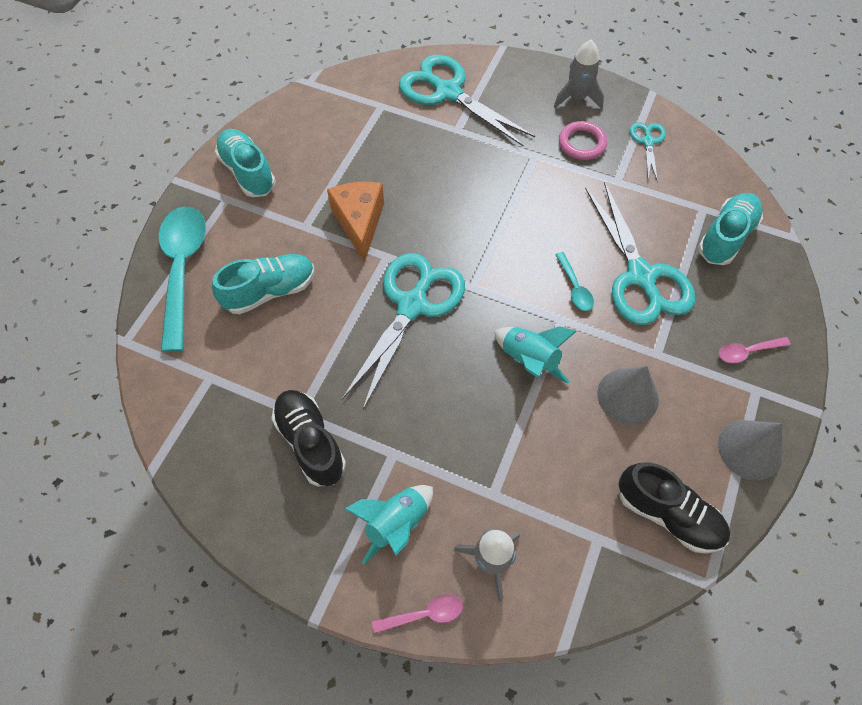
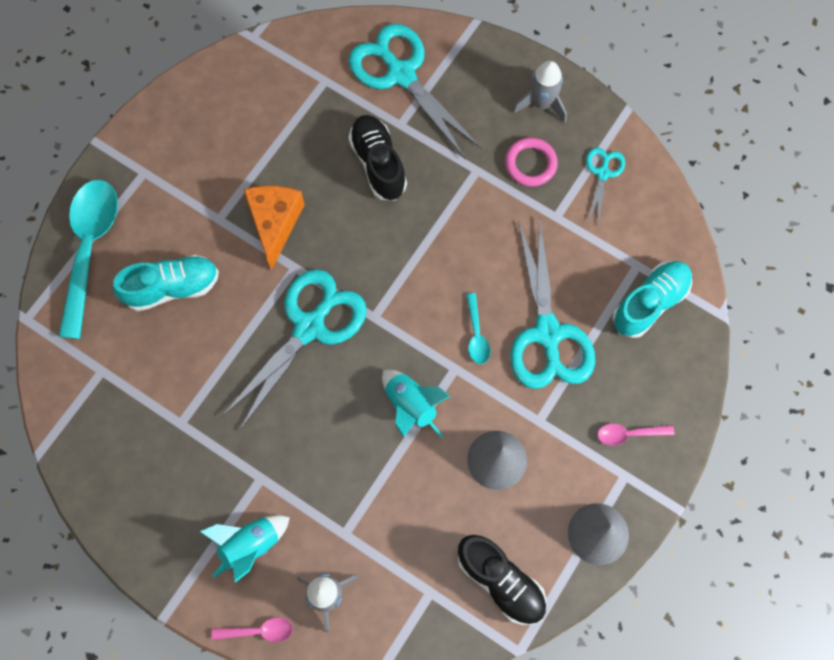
camera: 10 degrees right, 10 degrees up
turquoise shoe [215,129,276,197] -> none
black shoe [271,390,346,487] -> black shoe moved to [348,115,407,200]

